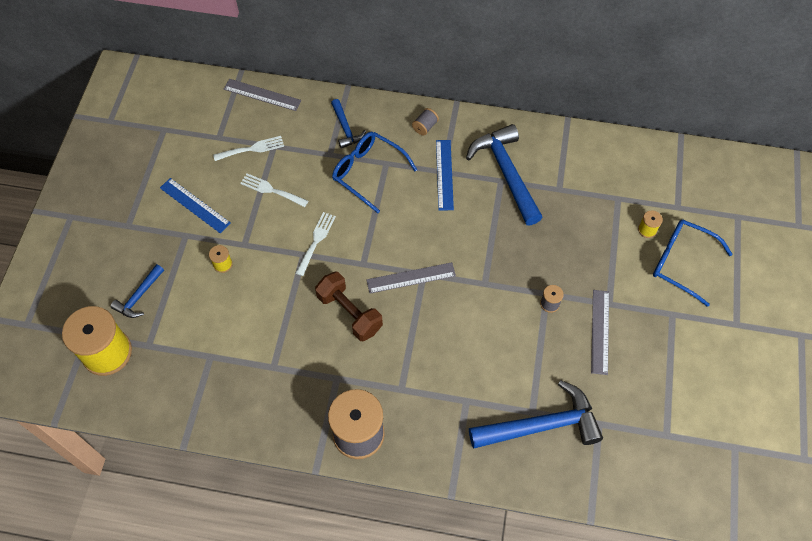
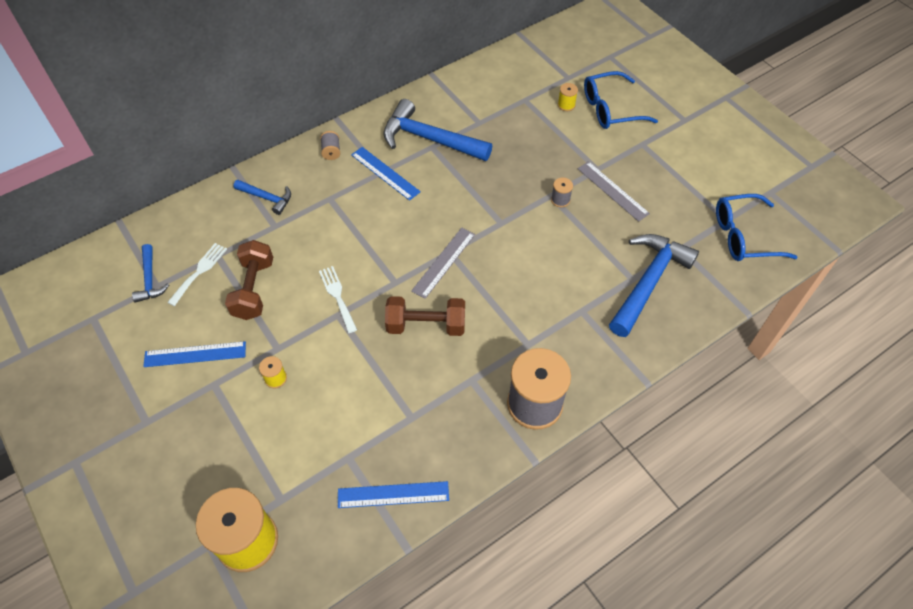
camera: 45 degrees left, 5 degrees down
blue hammer [110,264,164,318] -> blue hammer moved to [132,244,169,303]
grey ruler [224,79,301,111] -> none
white fork [240,173,308,207] -> brown dumbbell [225,240,273,320]
blue glasses [332,132,417,213] -> blue glasses moved to [716,194,798,261]
none -> blue ruler [338,481,449,508]

